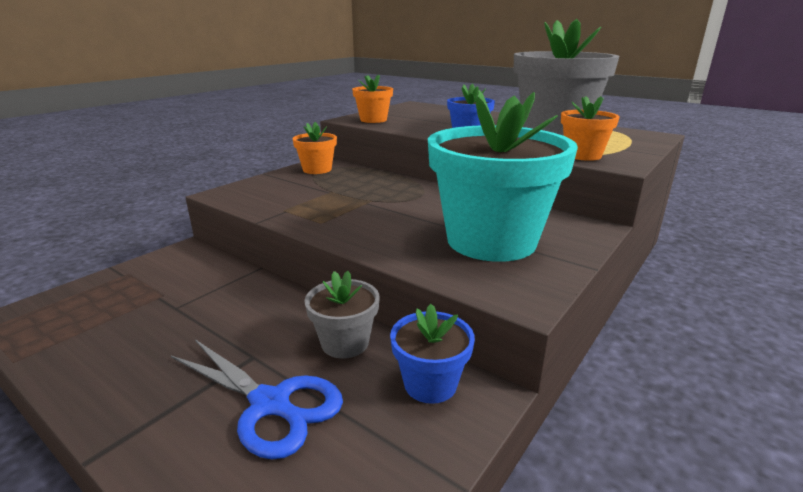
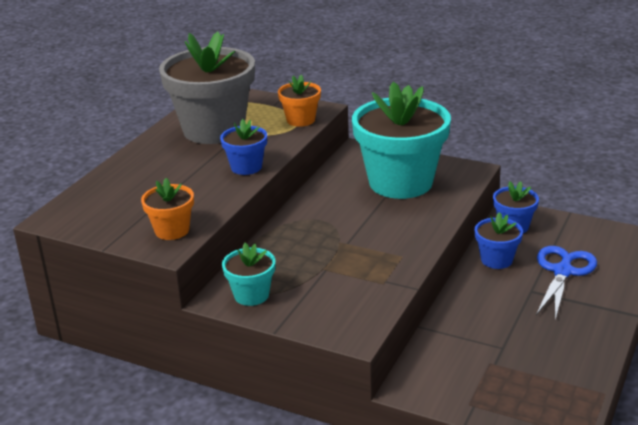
camera: 100 degrees left, 5 degrees up
orange flower pot [292,122,337,174] -> turquoise flower pot [222,243,276,306]
grey flower pot [304,271,379,359] -> blue flower pot [475,212,523,269]

